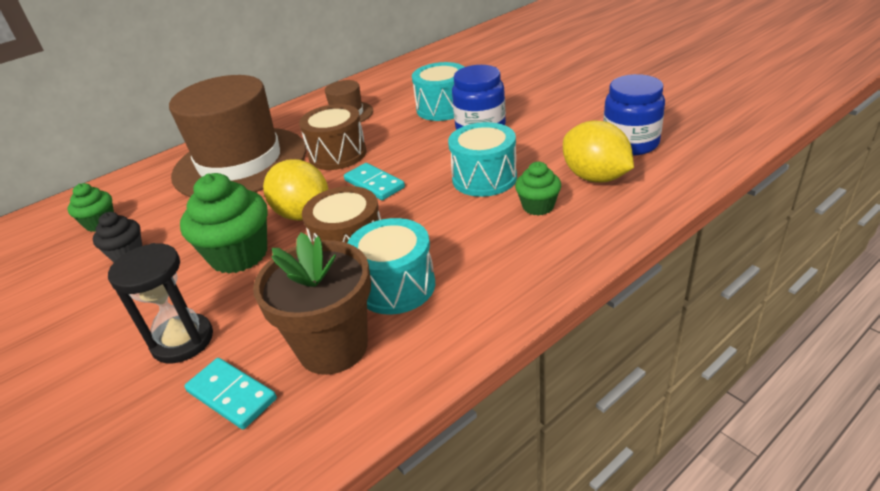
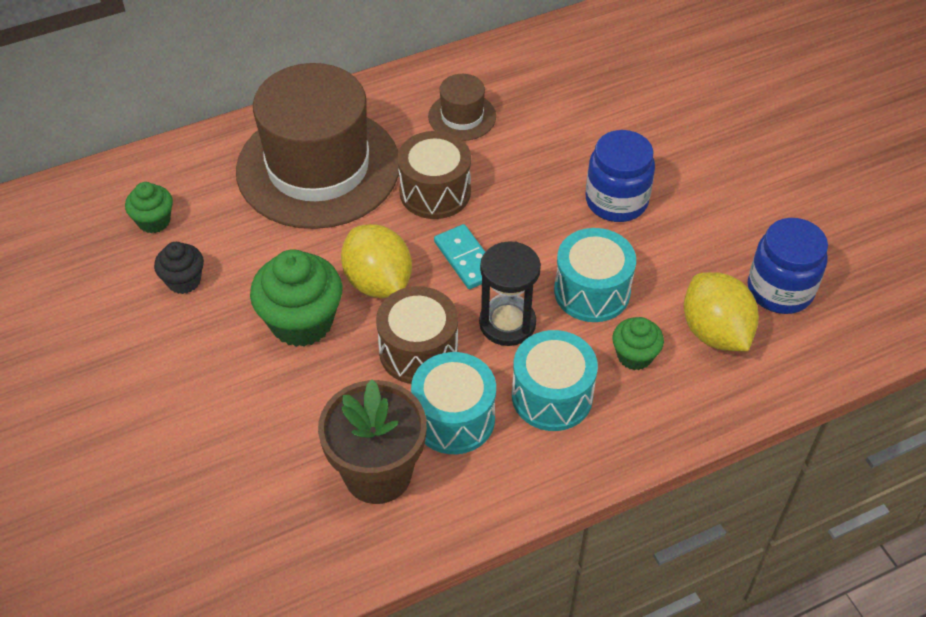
camera: 10 degrees right, 15 degrees up
black hourglass [108,243,213,363] -> black hourglass moved to [479,241,541,346]
turquoise domino [184,358,277,430] -> none
turquoise drum [412,62,464,121] -> turquoise drum moved to [512,330,598,431]

